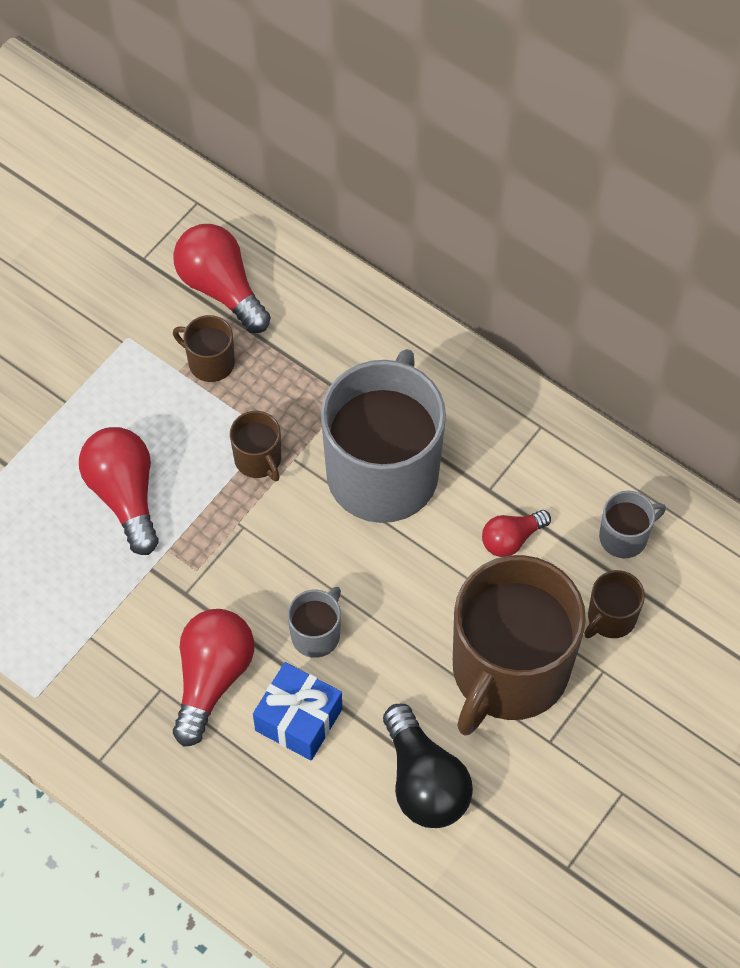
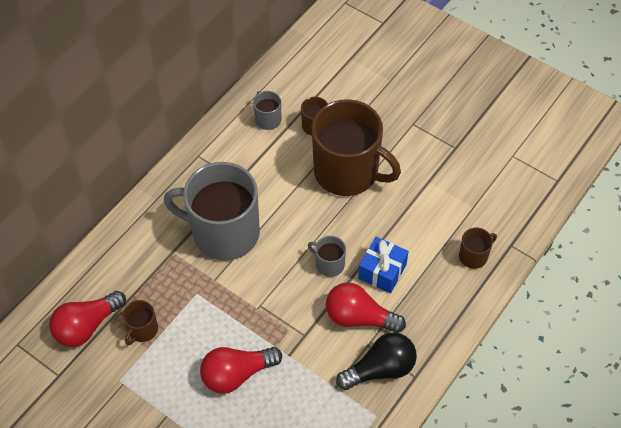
camera: 90 degrees left, 5 degrees down
brown mug [230,411,281,481] -> brown mug moved to [459,228,497,269]
black light bulb [383,704,473,828] -> black light bulb moved to [336,332,417,390]
red light bulb [482,510,551,557] -> none

